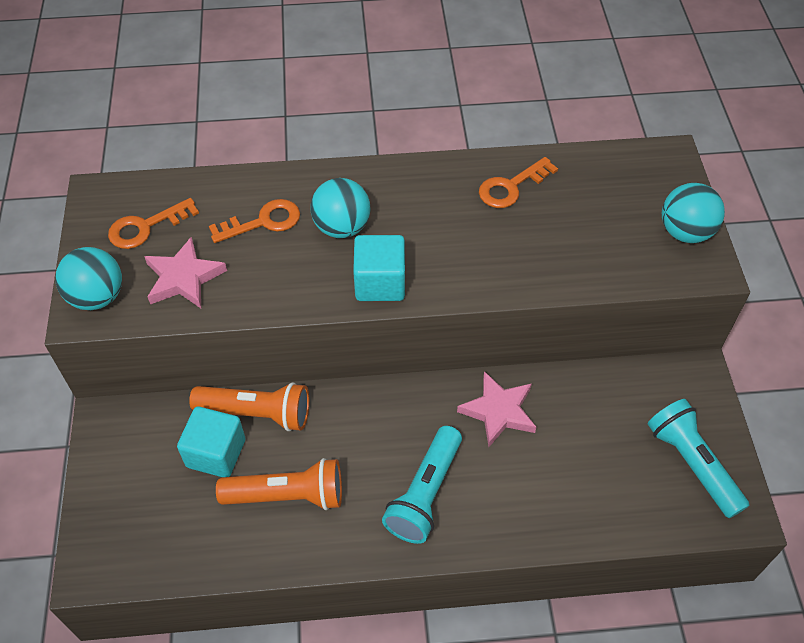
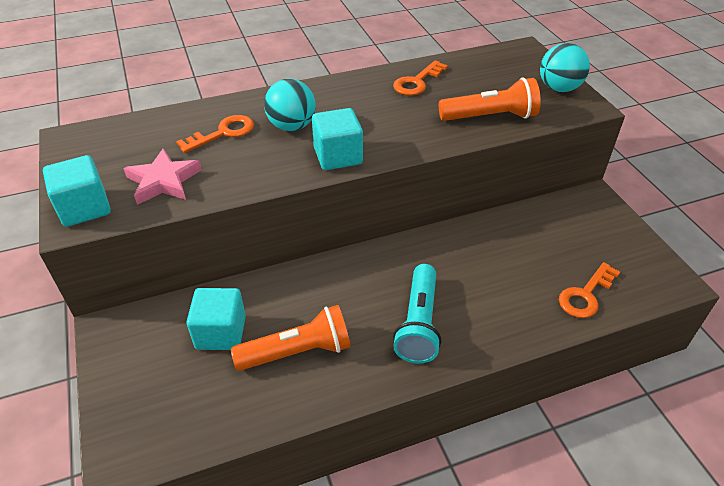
camera: 15 degrees left, 10 degrees down
turquoise ball [55,247,122,310] -> turquoise cube [43,155,111,227]
orange key [108,198,199,249] -> orange key moved to [559,262,620,318]
orange flashlight [189,382,309,431] -> orange flashlight moved to [439,78,541,121]
pink star [457,371,536,447] -> none
turquoise flashlight [648,399,750,518] -> none

